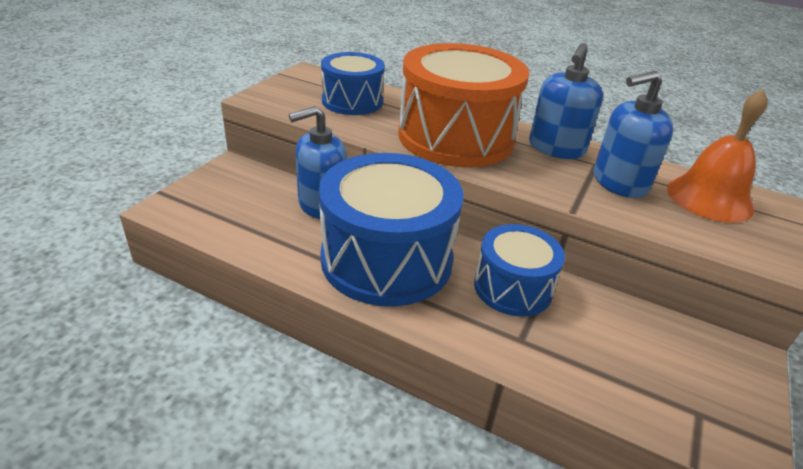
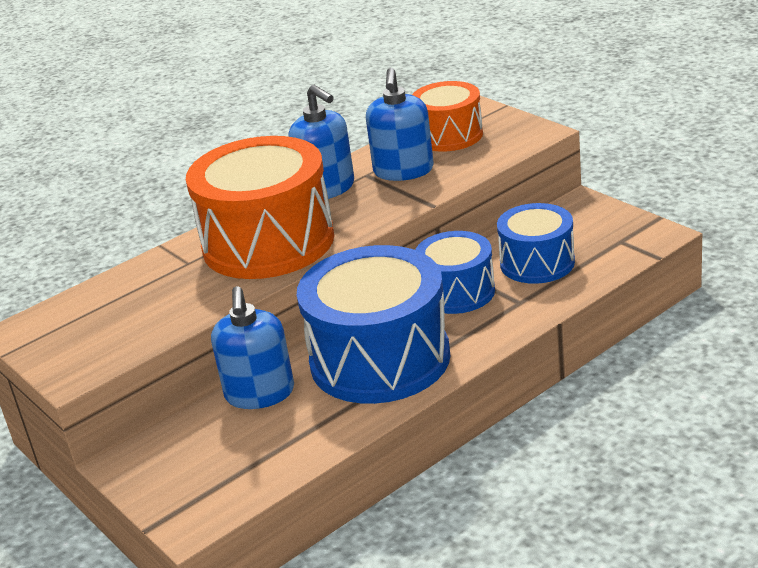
camera: 60 degrees left, 5 degrees down
blue drum [321,52,385,115] -> blue drum moved to [497,203,575,284]
orange bell [667,89,768,223] -> orange drum [412,81,483,152]

